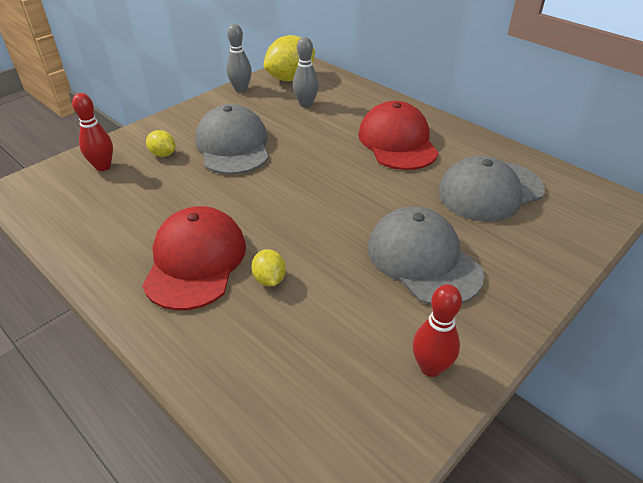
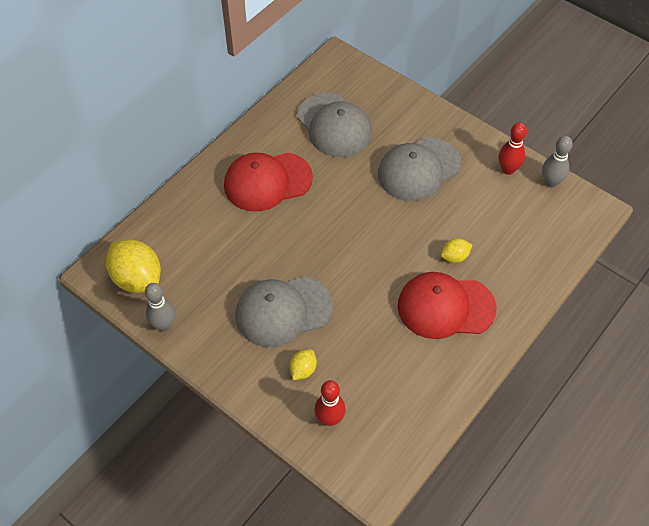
camera: 95 degrees left, 15 degrees up
grey bowling pin [293,37,319,108] -> grey bowling pin moved to [542,136,573,188]

